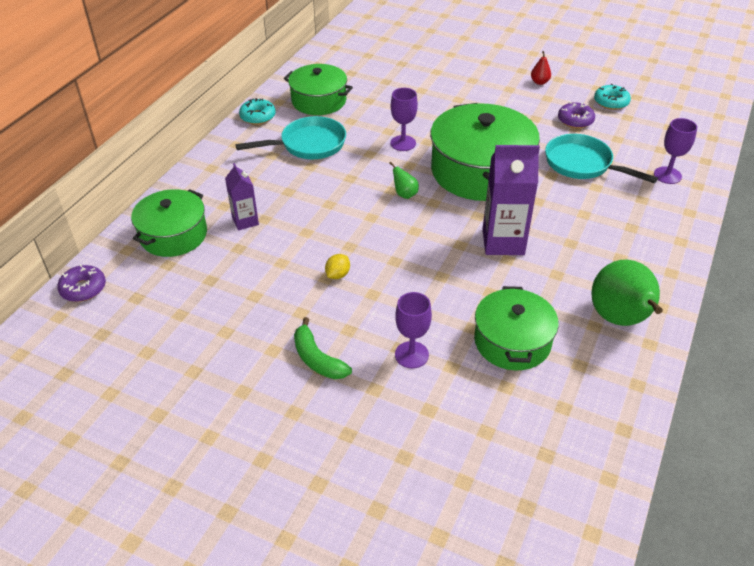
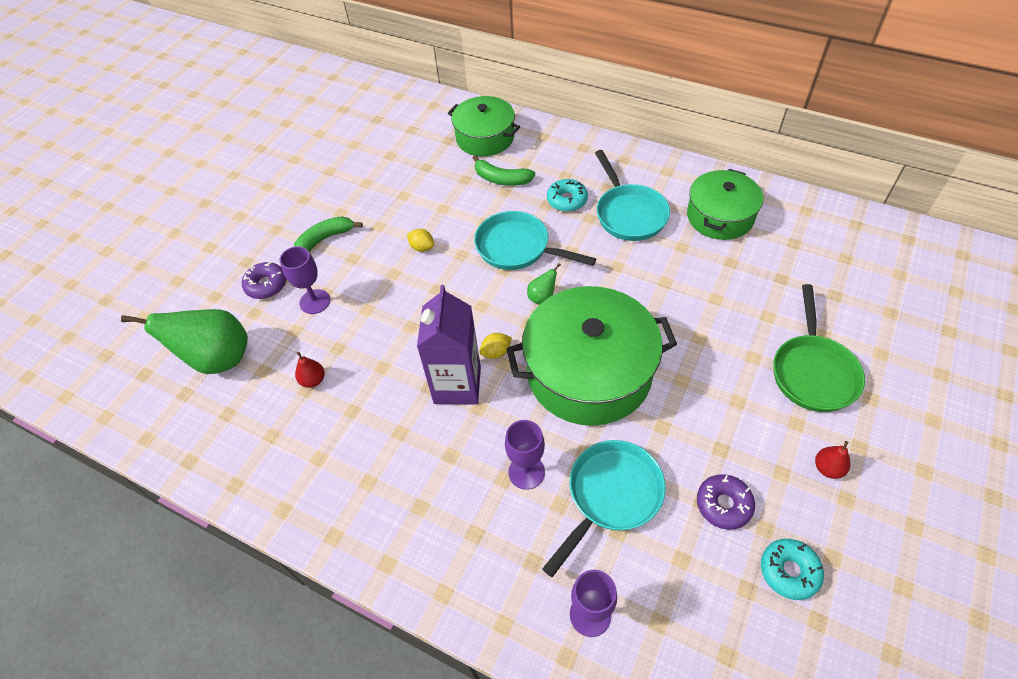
camera: 95 degrees right, 10 degrees up
purple donut [58,264,106,302] -> purple donut moved to [242,262,286,299]
purple carton [225,163,259,230] -> green banana [473,155,536,186]
turquoise donut [239,98,276,125] -> turquoise donut moved to [547,179,588,212]
purple goblet [390,88,418,151] -> purple goblet moved to [505,420,545,490]
green pot [474,286,559,370] -> red pear [295,352,325,388]
green pear [591,260,663,326] -> green pear moved to [121,309,248,374]
none -> turquoise pan [474,211,596,270]
none -> yellow lemon [480,333,512,359]
none -> green pan [773,284,865,412]

